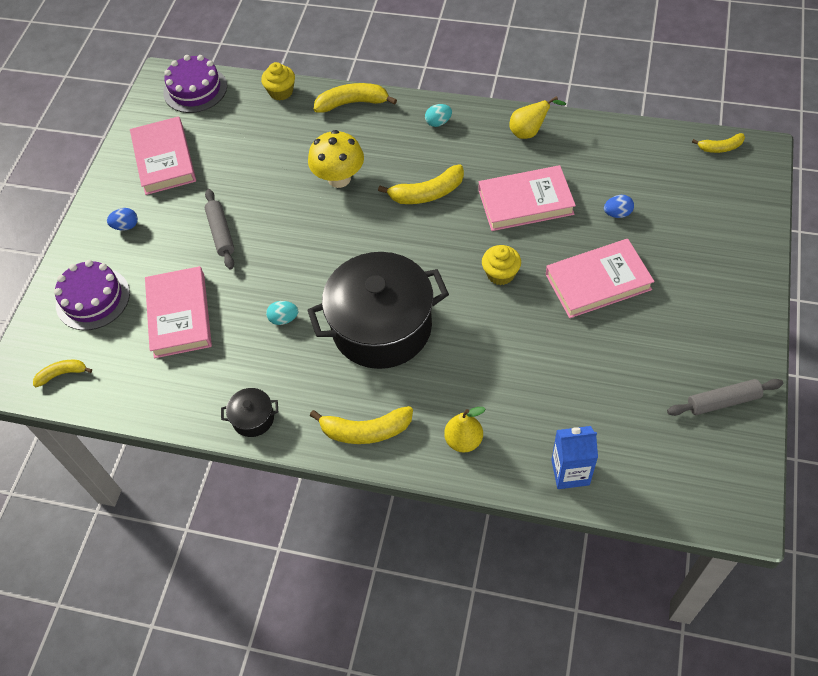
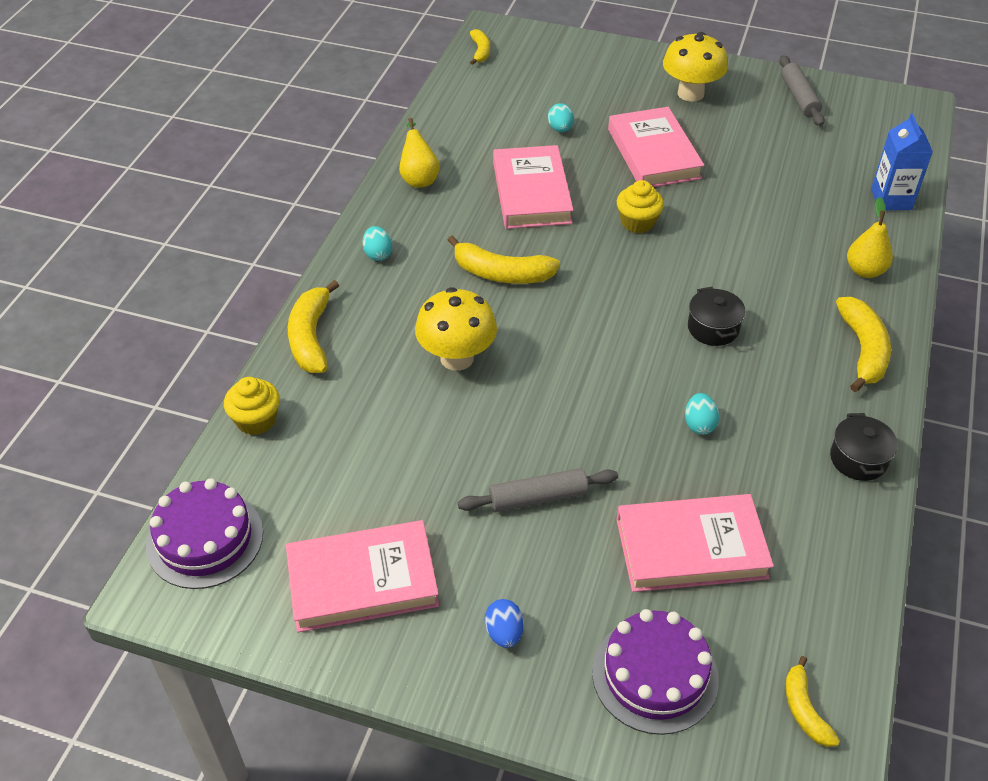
camera: 90 degrees left, 10 degrees down
black pot [307,252,449,369] -> black pot [688,287,746,346], size x0.40
yellow banana [378,164,464,204] -> yellow banana turned 120 degrees clockwise [447,235,560,284]
blue egg [604,195,634,218] -> turquoise egg [548,103,574,132]
none -> yellow mushroom [663,32,728,102]

